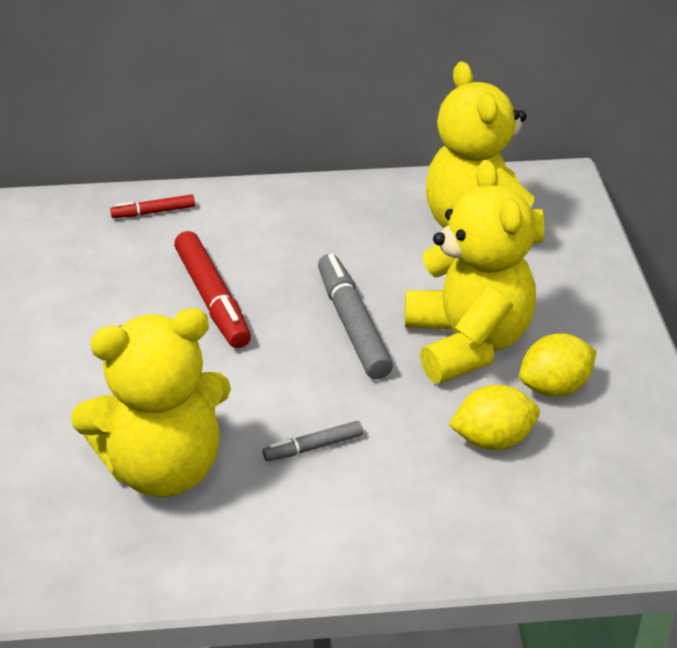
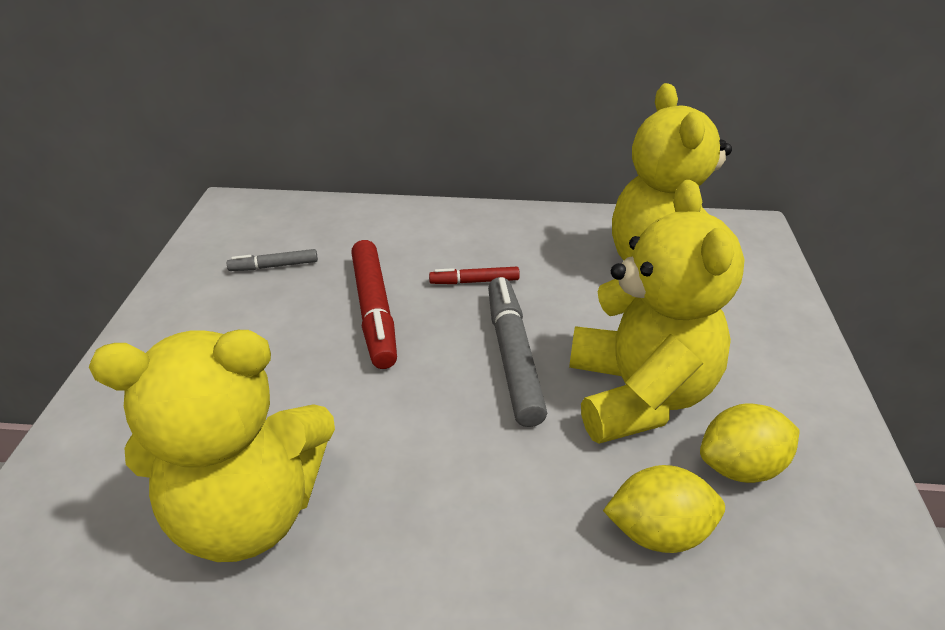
camera: 10 degrees right, 0 degrees up
red marker [110,195,195,218] -> red marker moved to [429,267,520,284]
grey marker [263,421,363,461] -> grey marker moved to [227,249,318,271]

